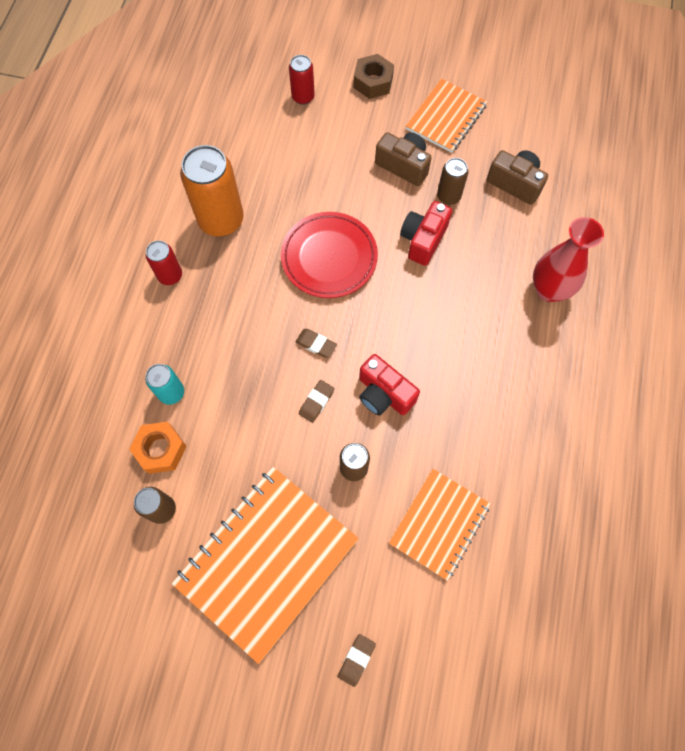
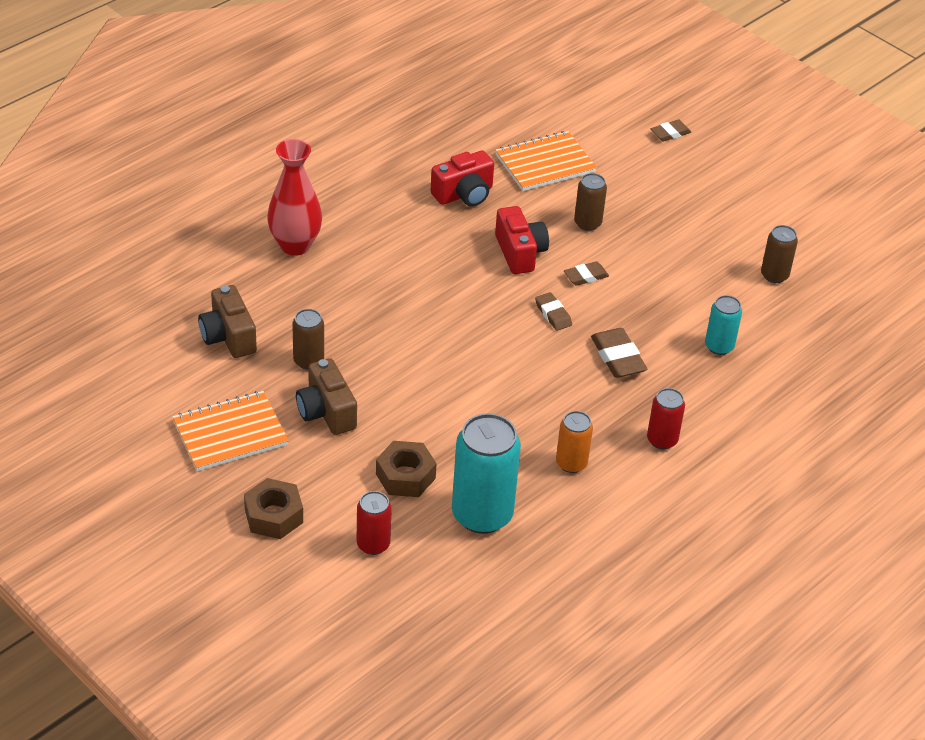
camera: 150 degrees left, 25 degrees down
orange nut [129,422,187,474] -> none
orange notebook [172,467,359,664] -> none
orange can [180,145,244,236] -> orange can [556,411,593,473], size x0.53
red plate [281,212,378,298] -> none
red camera [400,201,452,266] -> red camera moved to [431,150,494,207]
none -> brown nut [376,441,437,497]
none -> turquoise can [452,413,521,534]
none -> brown eraser [591,328,647,378]

